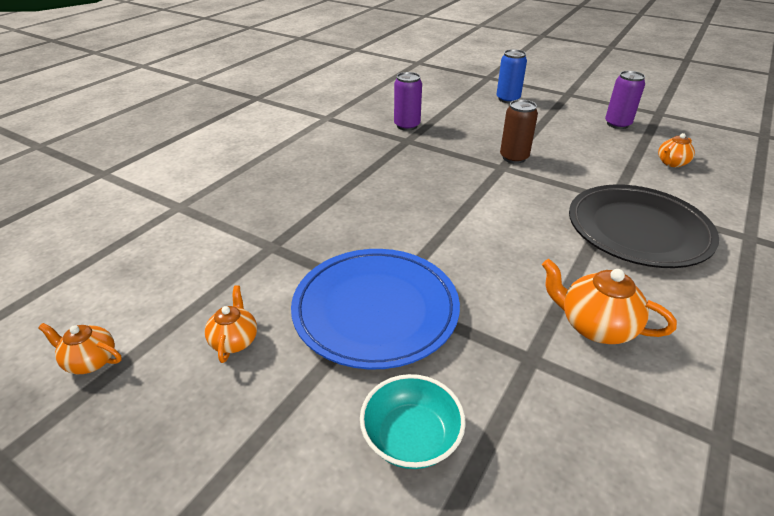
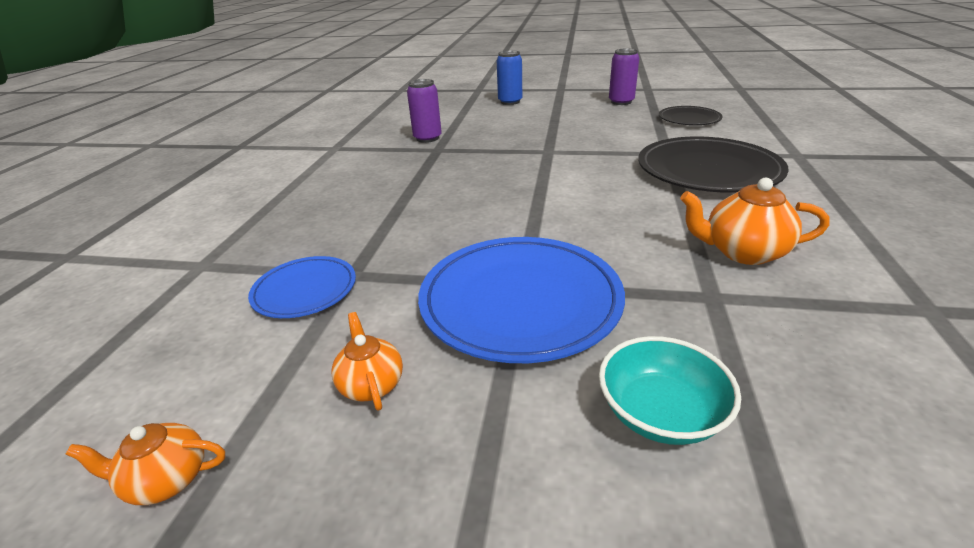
camera: 20 degrees left, 5 degrees down
brown can [500,99,538,164] -> none
orange teapot [658,133,695,167] -> black plate [659,106,723,125]
none -> blue plate [248,256,356,318]

